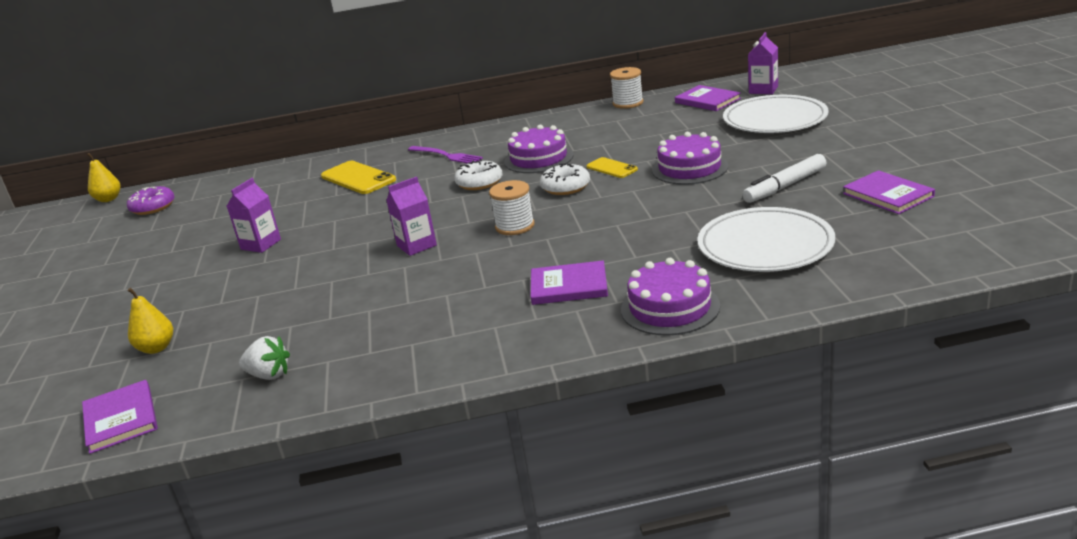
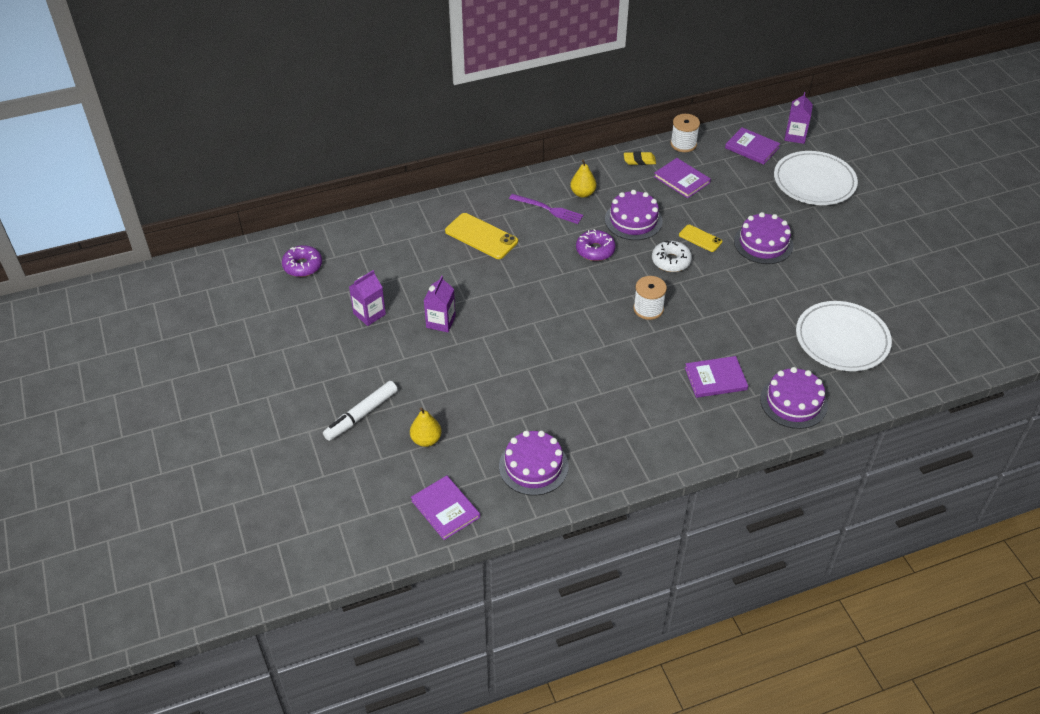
camera: 15 degrees left, 20 degrees up
yellow pear [87,153,120,202] -> yellow pear moved to [570,160,596,198]
white strawberry [239,336,290,380] -> purple cake [499,430,568,496]
purple carton [386,177,437,256] -> purple carton moved to [349,270,386,326]
white donut [454,159,503,190] -> purple donut [576,229,616,261]
white marker [742,154,827,203] -> white marker moved to [323,381,398,441]
purple book [843,170,935,214] -> purple book moved to [654,158,711,198]
none -> yellow eraser [624,152,656,165]

